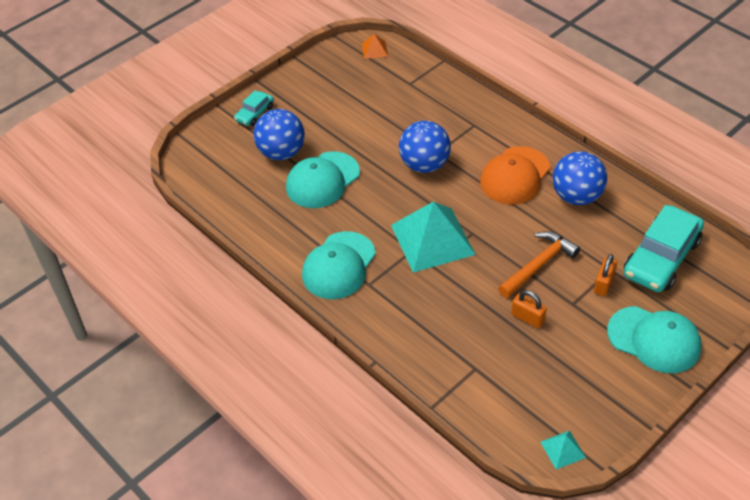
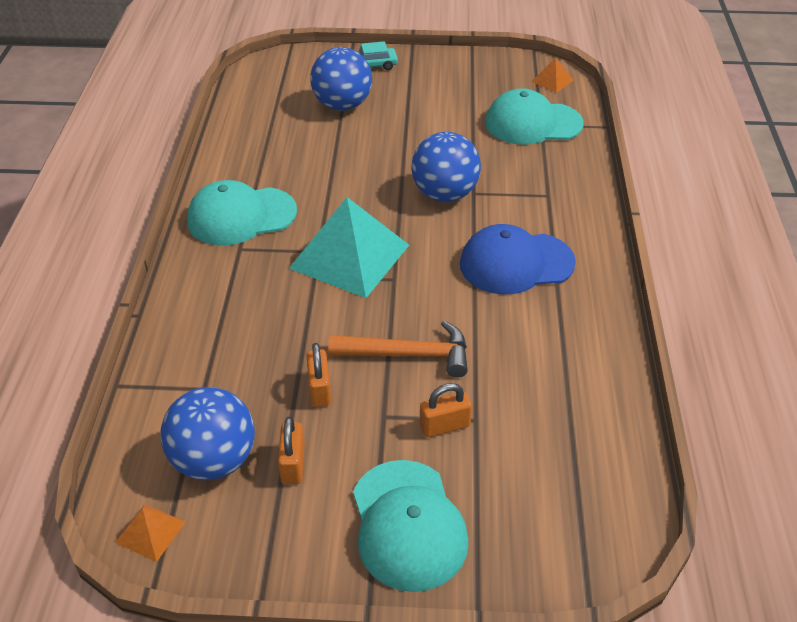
camera: 45 degrees right, 5 degrees down
turquoise cap [286,151,360,208] -> turquoise cap moved to [485,88,584,145]
orange cap [480,146,550,205] -> blue cap [460,224,576,295]
turquoise pyramid [540,430,586,469] -> orange pyramid [115,504,186,562]
blue ball [553,151,607,205] -> blue ball moved to [161,387,255,480]
turquoise car [624,205,704,292] -> none
none -> orange padlock [278,417,305,484]

